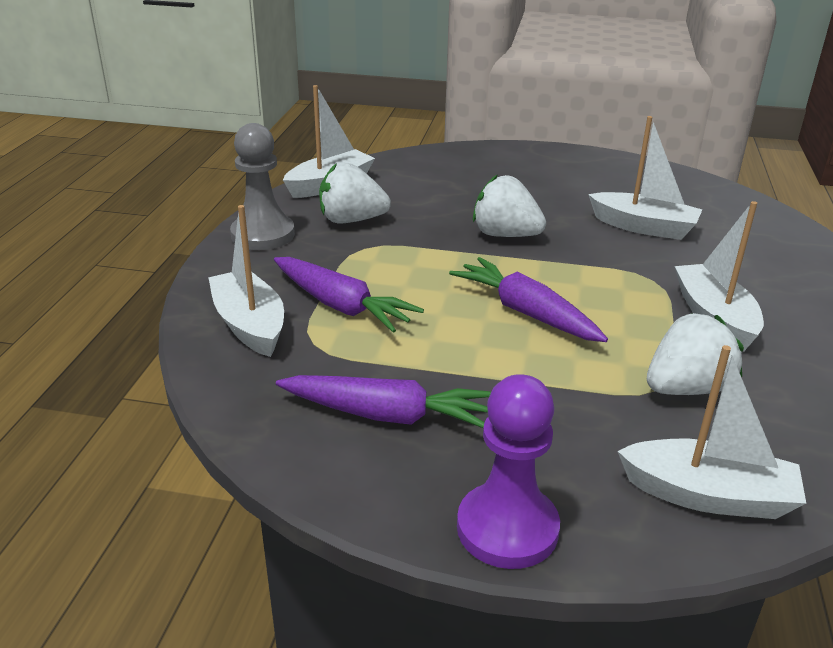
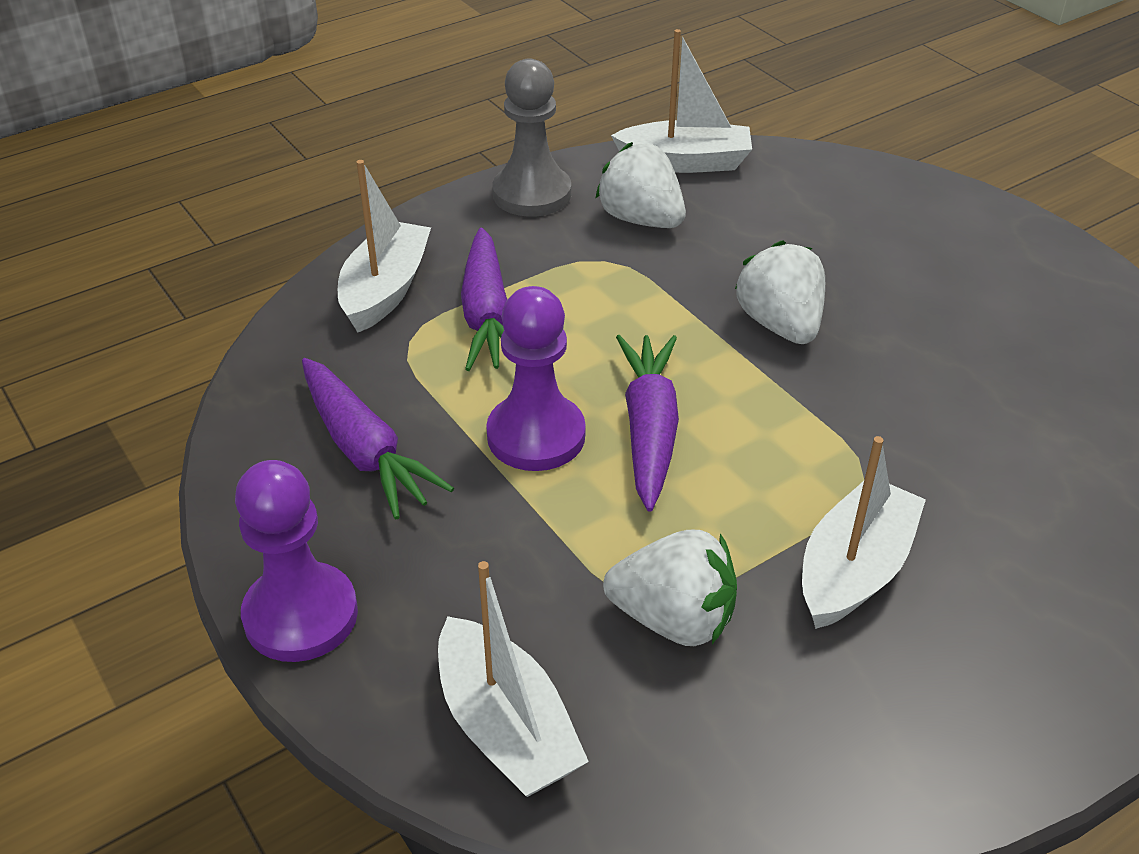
camera: 45 degrees right, 10 degrees up
white boat [588,116,702,240] -> none
none -> purple pawn [486,286,586,471]

